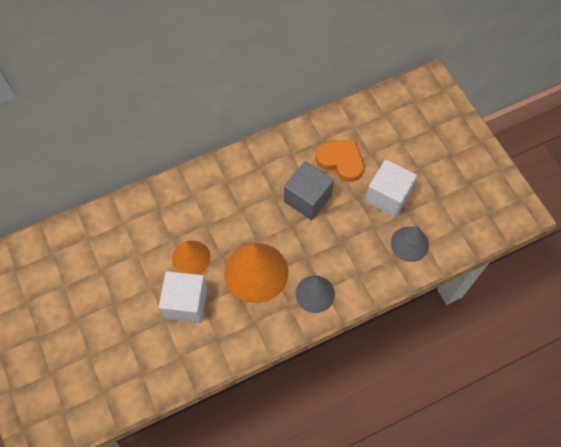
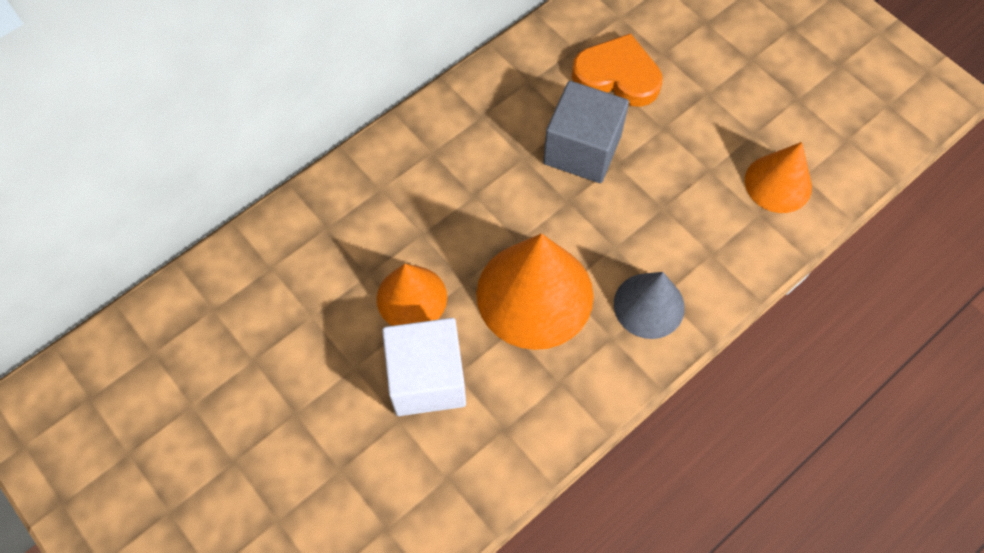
camera: 15 degrees left, 0 degrees up
white cube [365,159,417,217] -> none
grey cone [391,226,429,262] -> orange cone [745,142,812,213]

